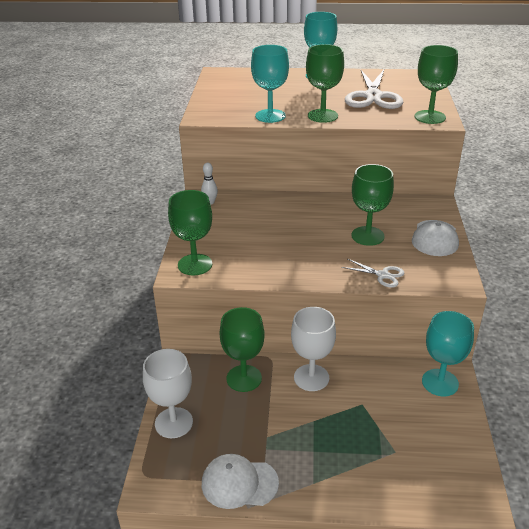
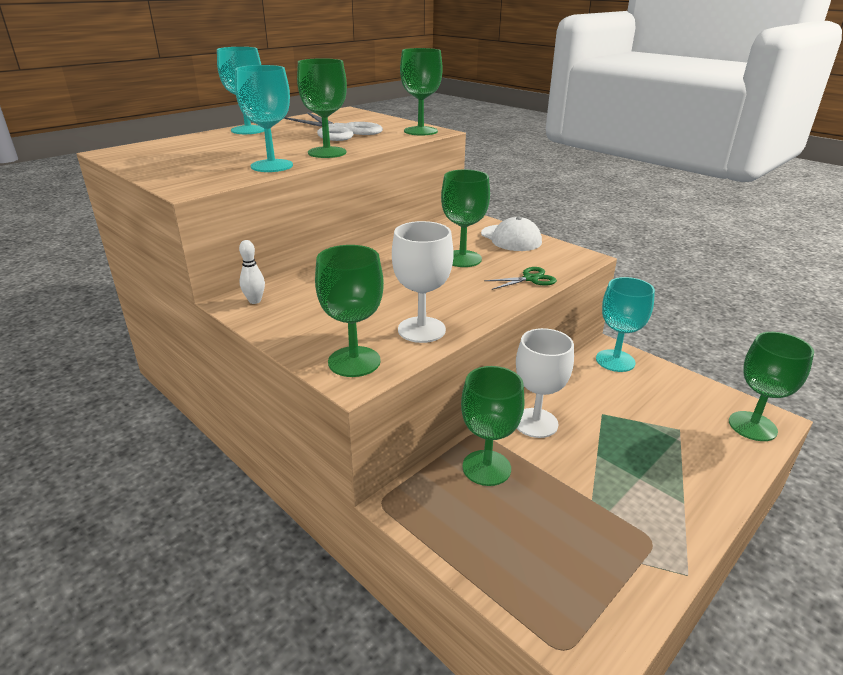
camera: 50 degrees left, 5 degrees down
white goblet [143,349,193,438] -> white goblet moved to [392,221,454,343]
white cap [202,454,279,509] -> none
white scissors [342,259,405,288] -> green scissors [484,267,557,290]
none -> green goblet [729,332,814,441]

